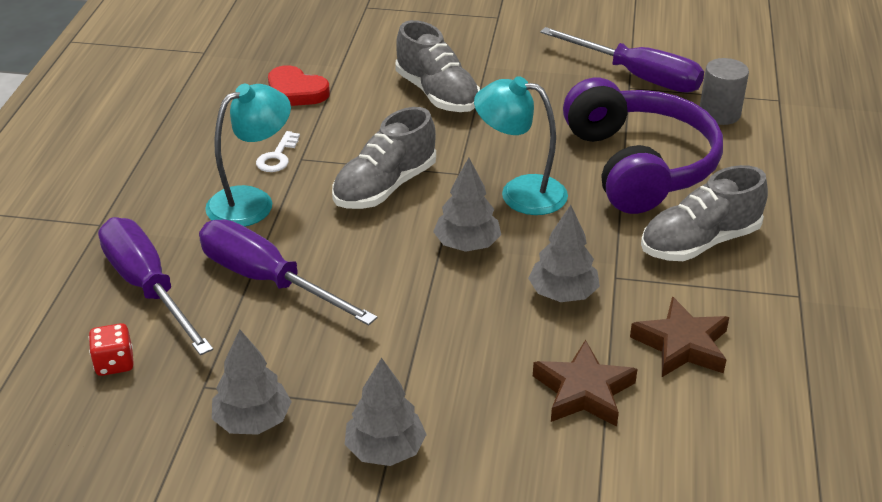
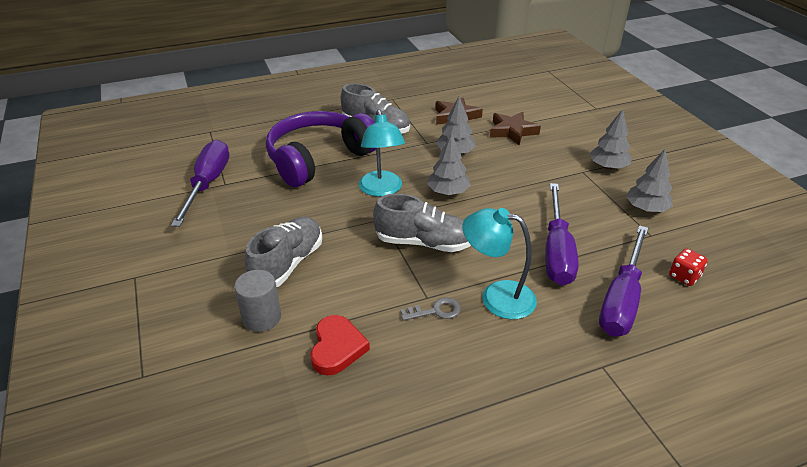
camera: 120 degrees left, 0 degrees up
white key [256,131,300,172] -> grey key [401,297,461,321]
grey cylinder [700,58,749,125] -> grey cylinder moved to [234,270,281,332]

